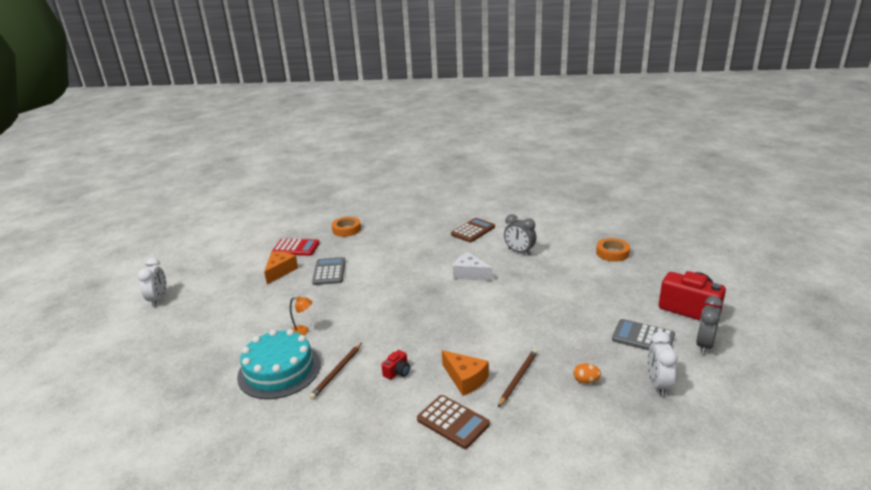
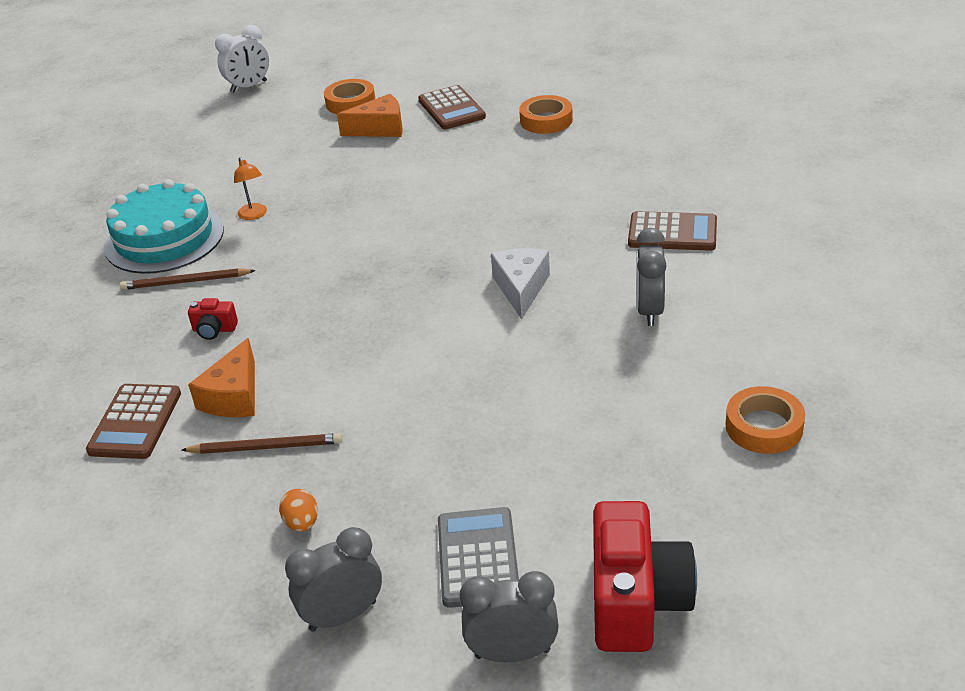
camera: 60 degrees right, 10 degrees up
red calculator [272,239,320,256] -> brown calculator [418,85,486,129]
grey calculator [312,257,345,285] -> none
white clock [648,331,678,396] -> grey clock [285,527,382,632]
none -> orange tape [324,79,375,114]

